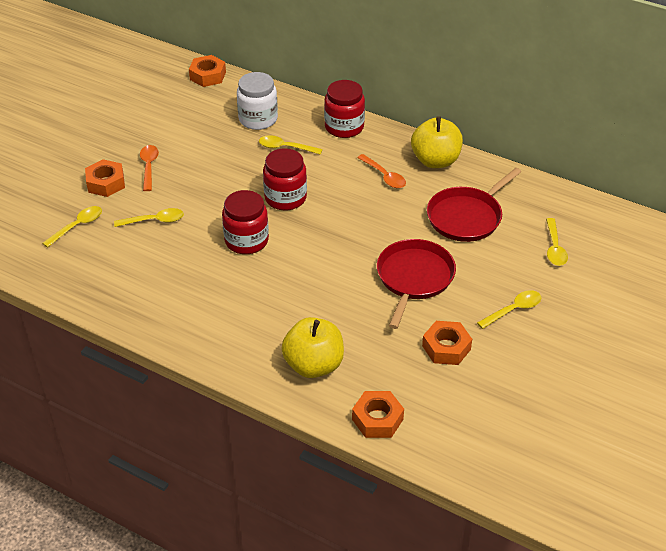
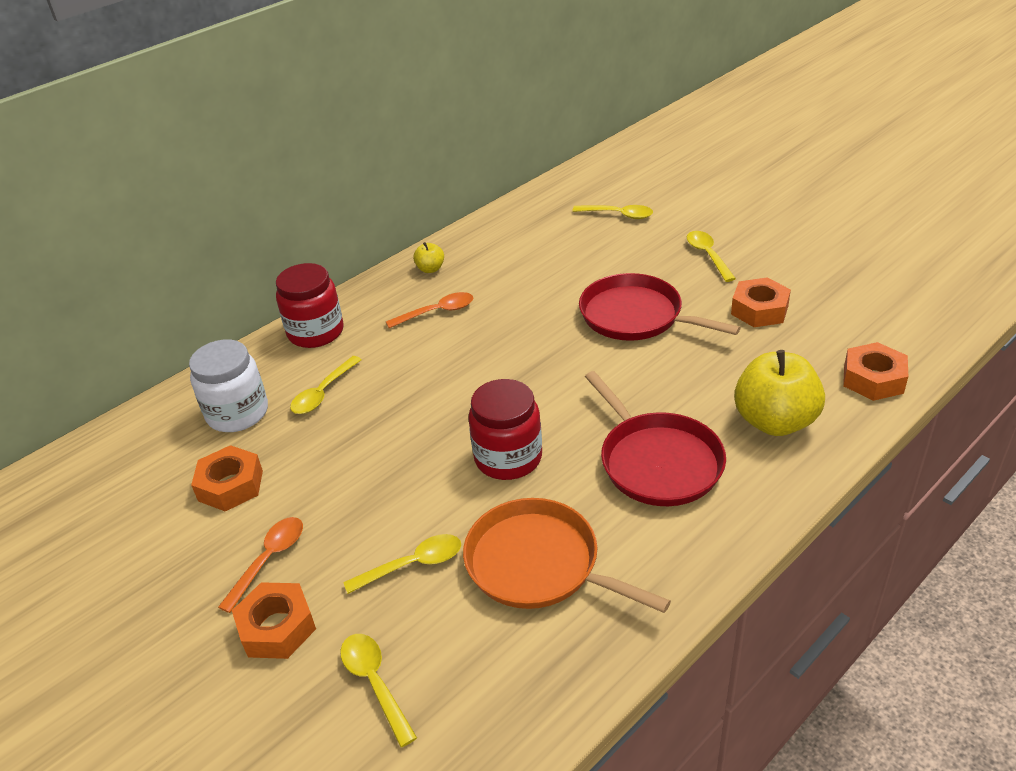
camera: 70 degrees left, 5 degrees down
yellow spoon [114,208,184,227] -> yellow spoon turned 60 degrees clockwise [343,534,461,594]
orange spoon [140,145,159,191] -> orange spoon turned 105 degrees clockwise [218,517,303,613]
orange nut [189,55,226,87] -> orange nut moved to [191,445,263,511]
red jar [263,148,307,210] -> none
yellow apple [411,116,463,168] -> yellow apple [413,242,444,273], size x0.46
red pan [427,168,521,242] -> red pan moved to [585,371,726,506]
none -> orange pan [463,498,671,613]

